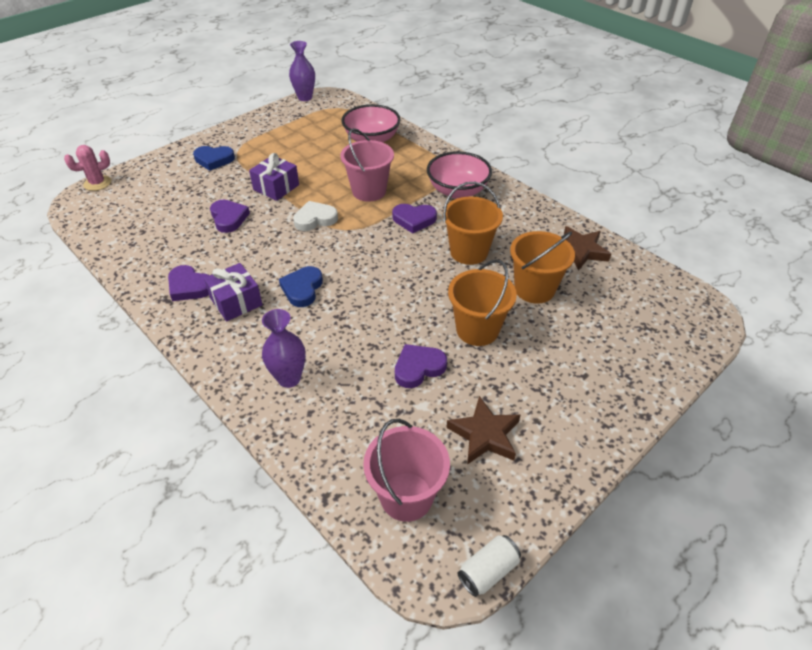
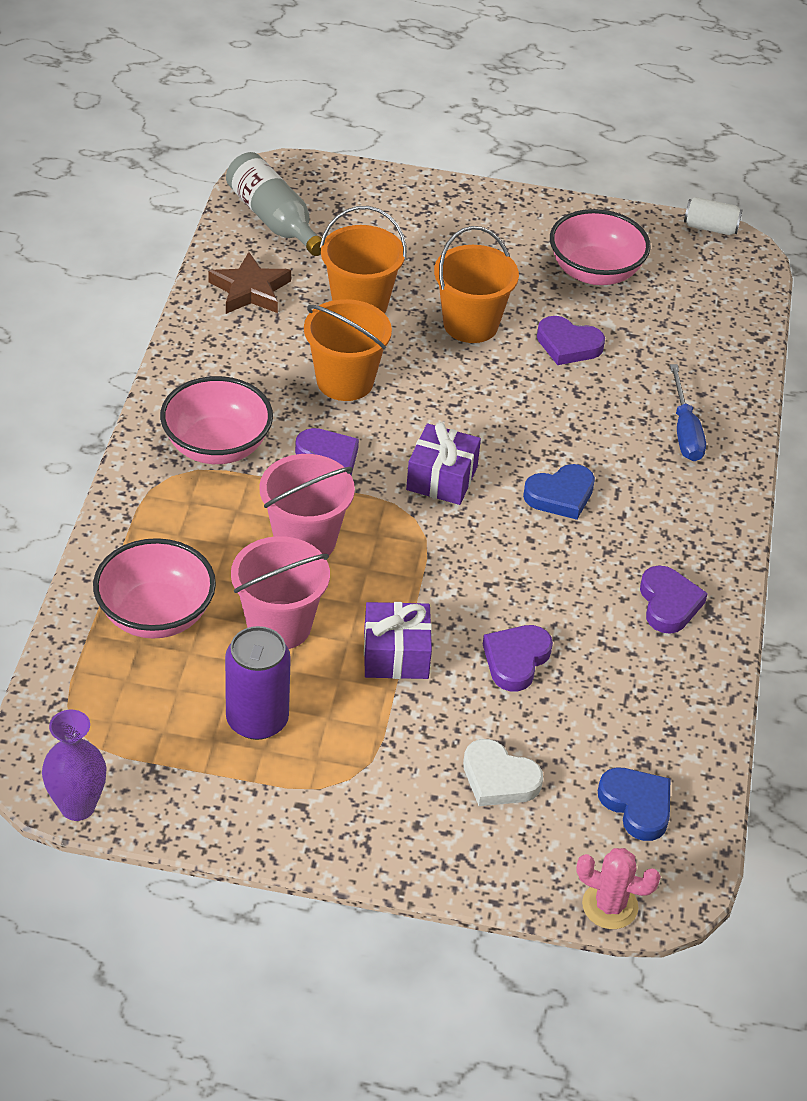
camera: 130 degrees left, 0 degrees up
blue heart [193,146,235,171] -> blue heart moved to [598,768,670,841]
purple gift [204,263,263,321] -> purple gift moved to [406,422,481,505]
purple vase [262,309,306,388] -> blue screwdriver [670,364,706,461]
white heart [293,201,338,231] -> white heart moved to [463,739,543,806]
pink bucket [363,419,450,522] -> pink bucket moved to [231,536,330,649]
brown star [446,396,521,465] -> pink bowl [550,209,651,285]
none -> purple can [225,626,291,740]
none -> grey bottle [226,152,322,256]

